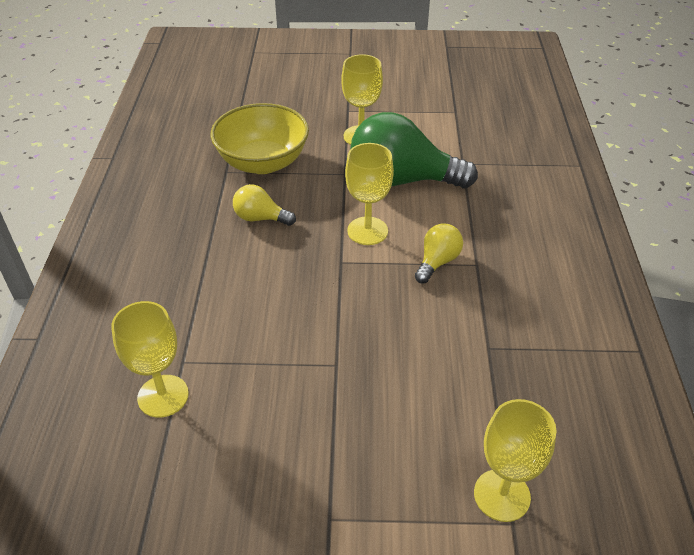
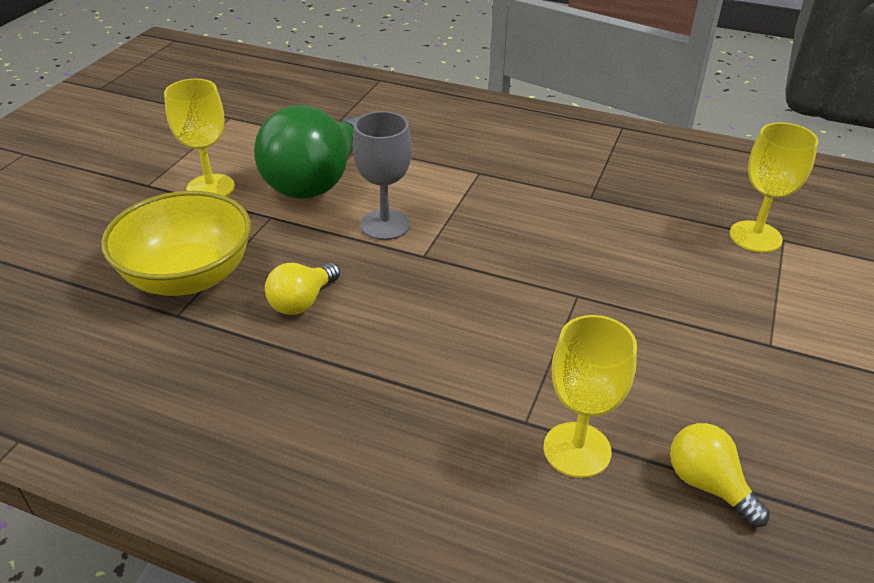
camera: 70 degrees left, 5 degrees down
yellow goblet [345,143,394,245] -> grey goblet [352,111,412,240]
yellow light bulb [415,223,463,283] -> yellow light bulb moved to [670,423,770,527]

